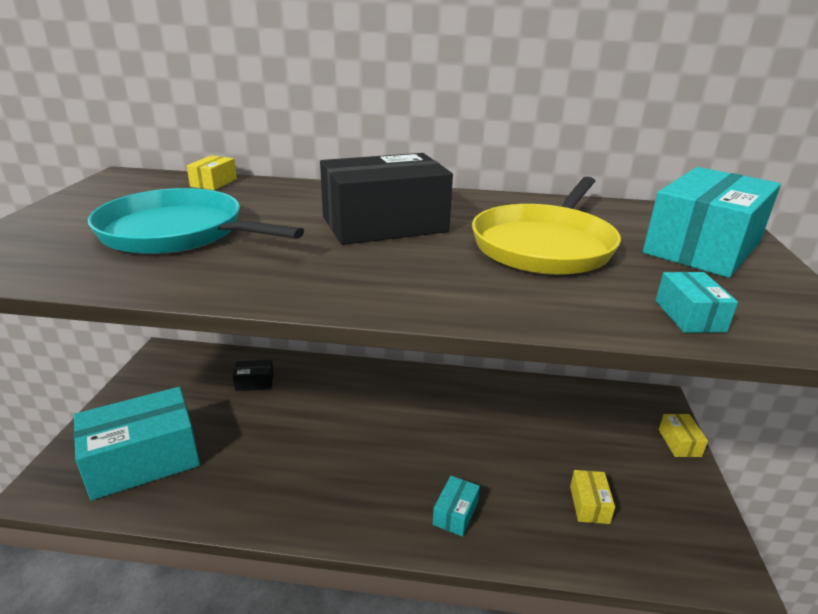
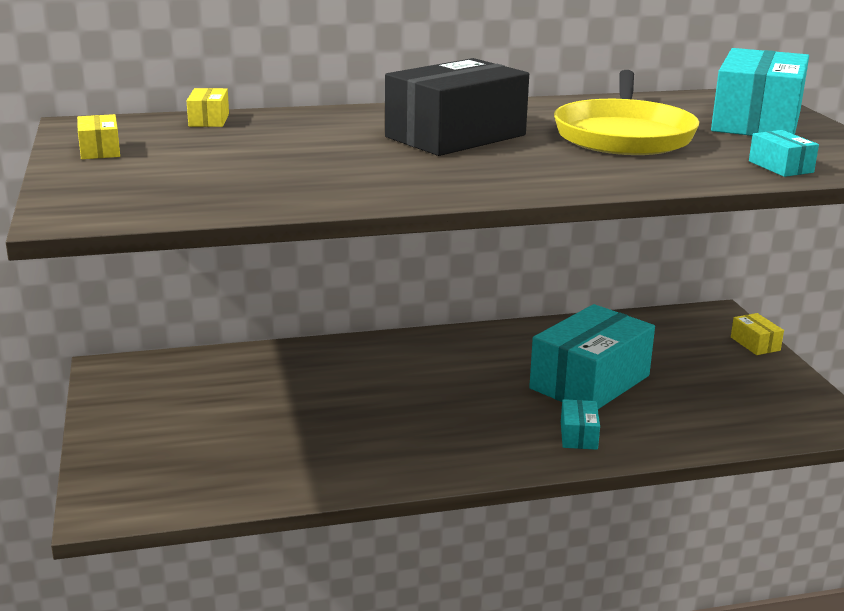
camera: 20 degrees left, 5 degrees down
turquoise box [74,387,200,500] -> turquoise box moved to [529,304,655,409]
turquoise pan [88,188,304,254] -> none
black box [233,360,273,391] -> none
yellow box [570,470,615,524] -> yellow box moved to [77,114,120,159]

